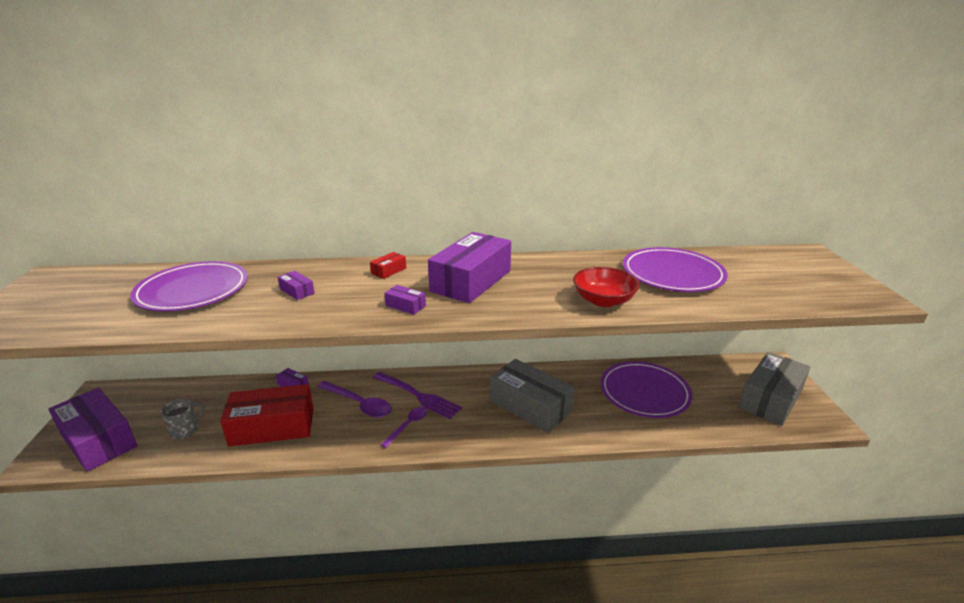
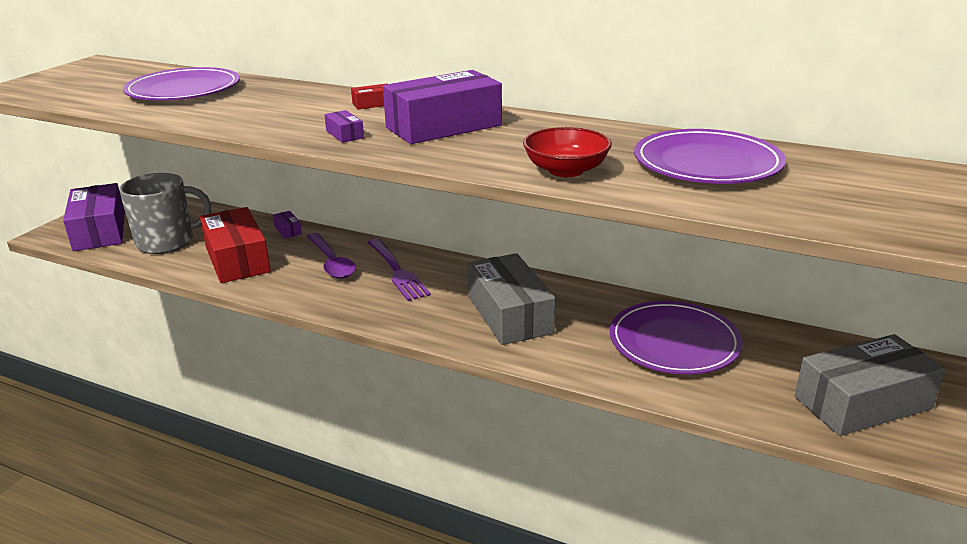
camera: 30 degrees right, 0 degrees up
grey mug [161,399,204,439] -> grey mug [119,173,211,254], size x2.00
red box [220,384,314,447] -> red box turned 45 degrees clockwise [200,207,271,283]
purple box [278,271,314,300] -> none
purple spoon [380,407,427,448] -> none

